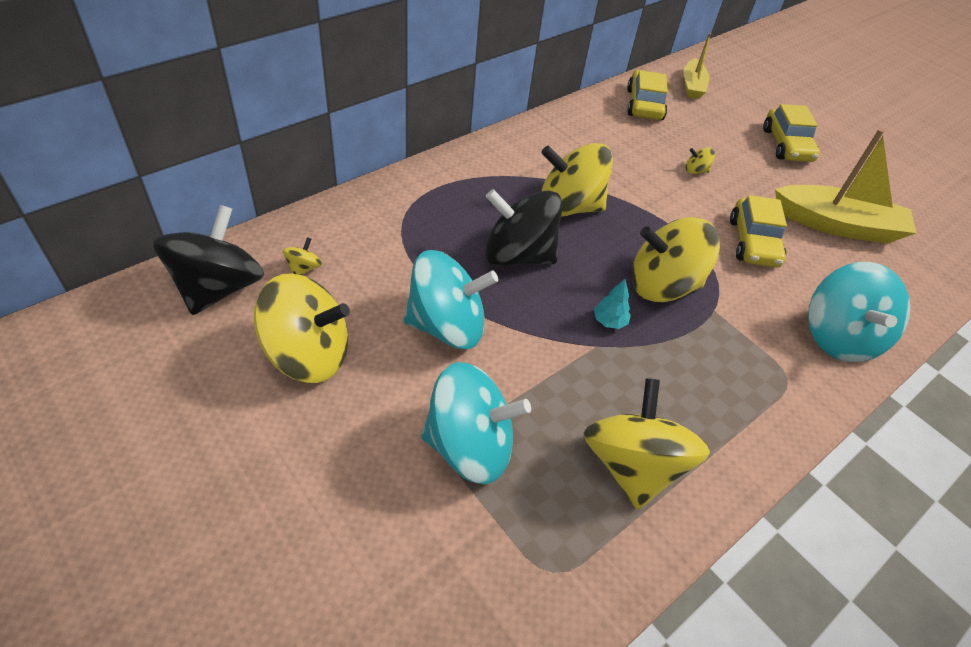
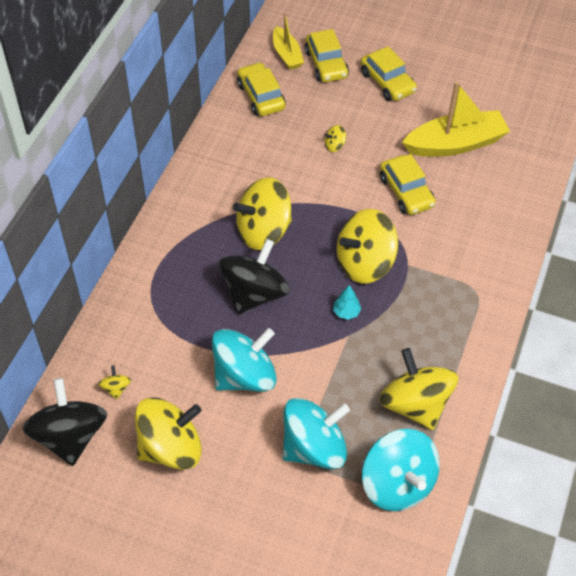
camera: 25 degrees left, 5 degrees up
black spinning top [485,189,563,266] -> black spinning top turned 135 degrees clockwise [219,239,290,314]
turquoise spinning top [808,262,910,362] -> turquoise spinning top moved to [362,429,440,511]
none -> yellow car [304,29,349,82]

